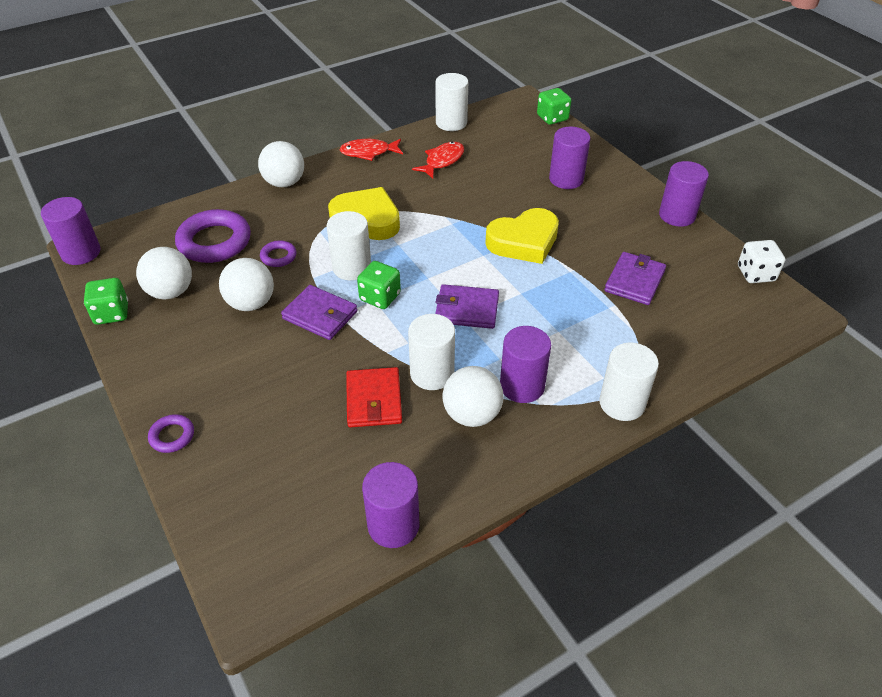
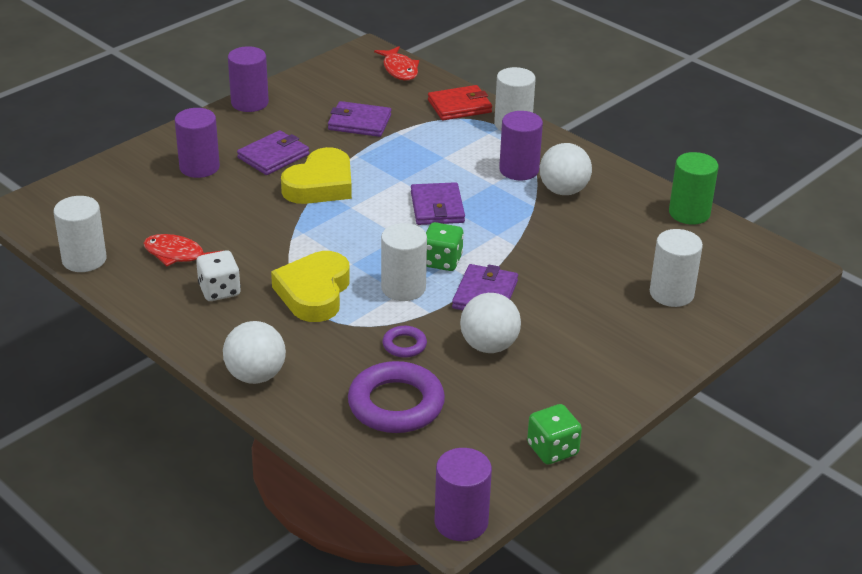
camera: 105 degrees left, 10 degrees down
white ball [136,247,192,300] -> none
purple ring [148,414,194,453] -> none
red fish [339,139,403,161] -> red fish moved to [374,46,419,81]
red wallet [346,367,402,427] -> red wallet moved to [428,85,492,120]
purple cylinder [362,462,419,548] -> green cylinder [669,152,718,225]
white cylinder [408,314,455,390] -> white cylinder moved to [650,229,703,307]
yellow heart [485,208,559,264] -> yellow heart turned 75 degrees clockwise [281,147,352,204]
green dice [537,88,571,125] -> none
white dice [738,240,785,283] -> white dice moved to [196,250,241,301]
none -> purple wallet [237,130,309,175]

